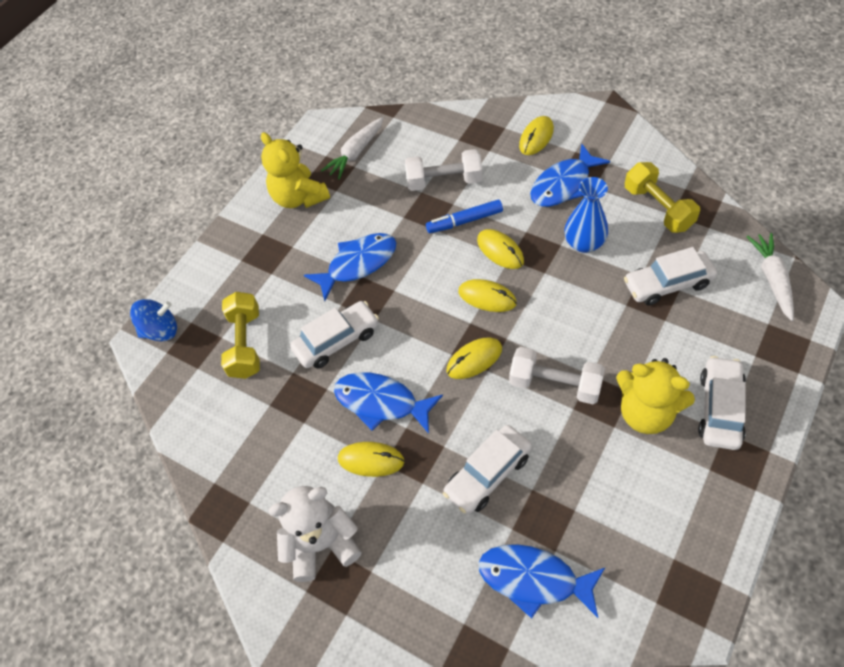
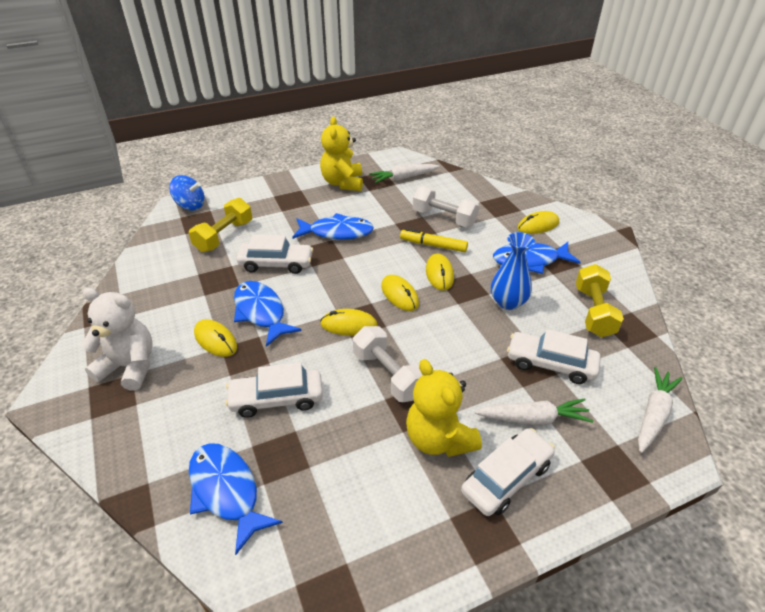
camera: 30 degrees right, 15 degrees down
blue marker [426,199,503,233] -> yellow marker [400,228,468,252]
none -> white carrot [475,398,593,425]

